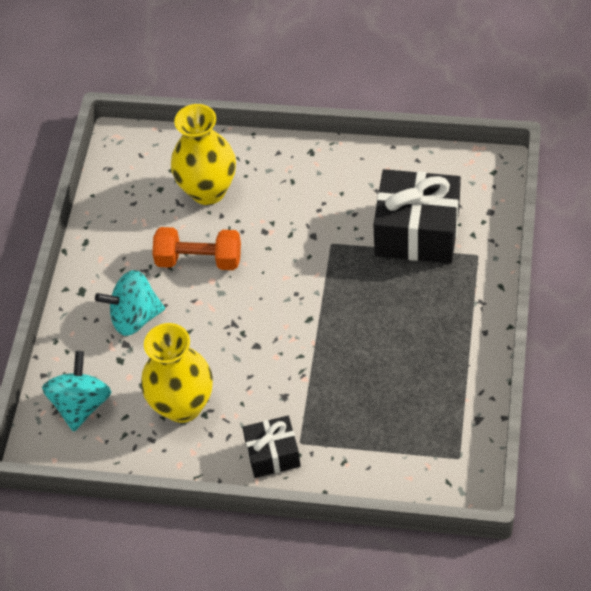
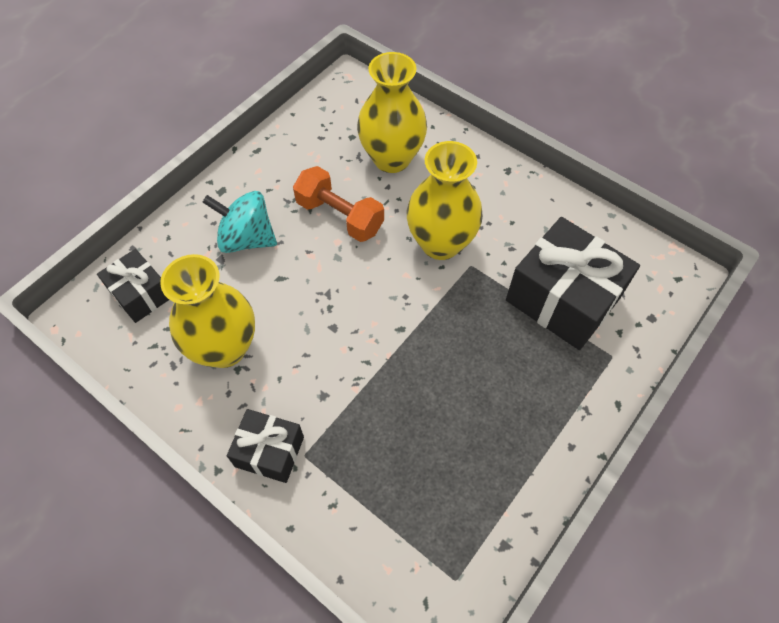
camera: 25 degrees right, 5 degrees up
turquoise spinning top [42,351,112,432] -> black gift [97,249,169,323]
none -> yellow vase [407,141,483,260]

